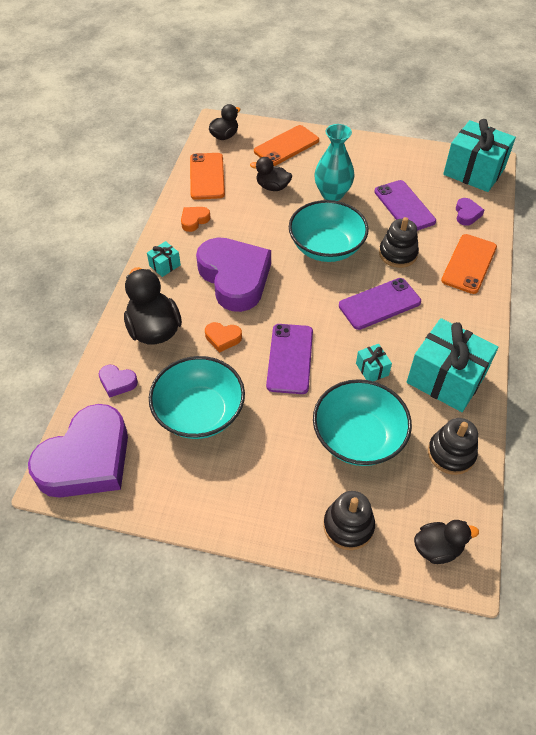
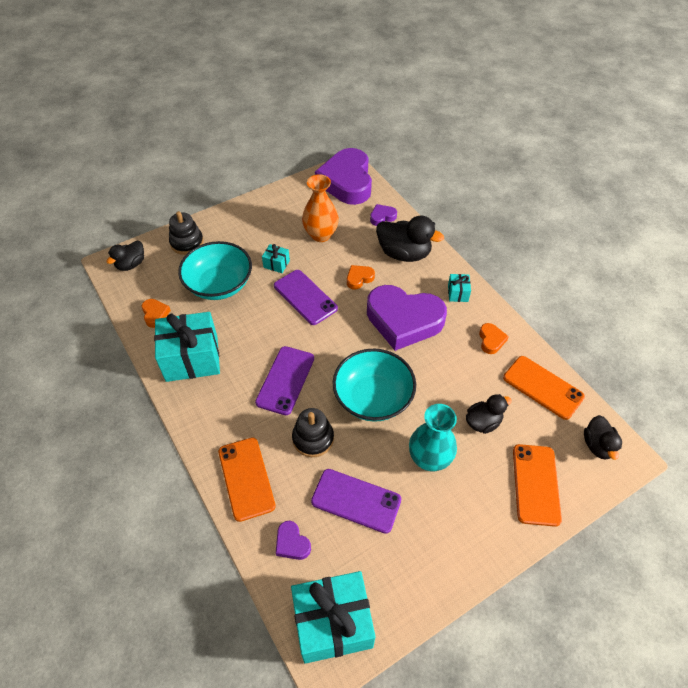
camera: 135 degrees right, 0 degrees up
turquoise bowl [149,356,245,439] -> orange vase [302,175,339,242]
turquoise gift [356,344,392,381] -> turquoise gift moved to [262,244,290,273]
black stacking toy [428,418,478,475] -> orange heart [142,299,171,328]

